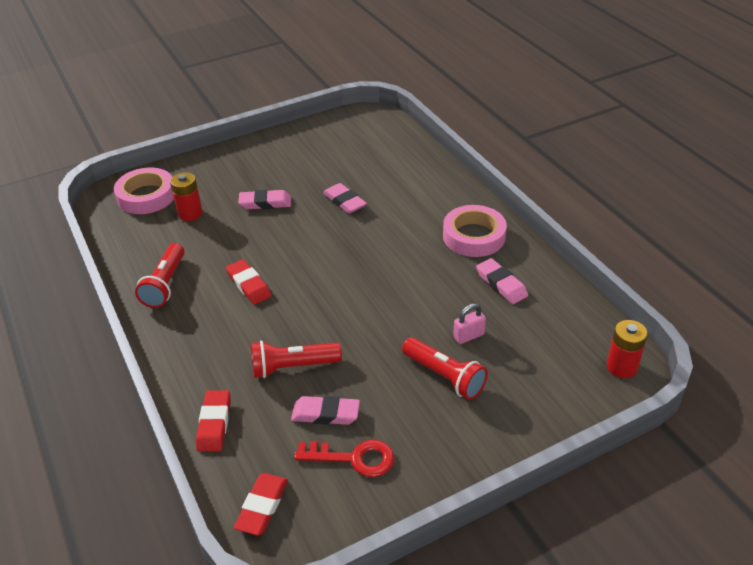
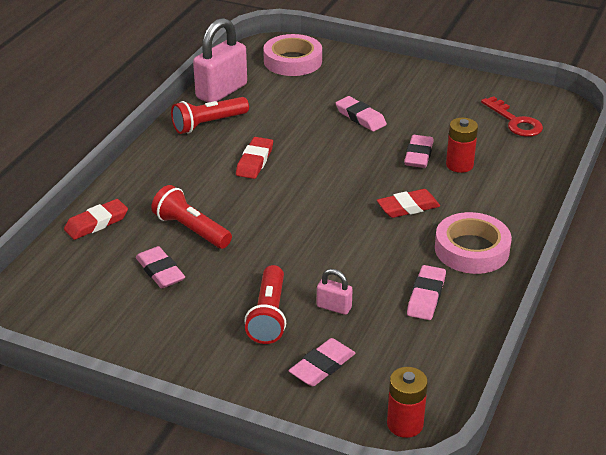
camera: 50 degrees right, 5 degrees down
red battery [170,172,203,221] -> red battery moved to [446,117,478,173]
red eraser [234,473,288,536] -> red eraser moved to [377,189,440,218]
red key [294,440,395,477] -> red key moved to [481,96,543,137]
none -> pink padlock [193,18,247,103]
none -> pink eraser [289,338,355,386]

